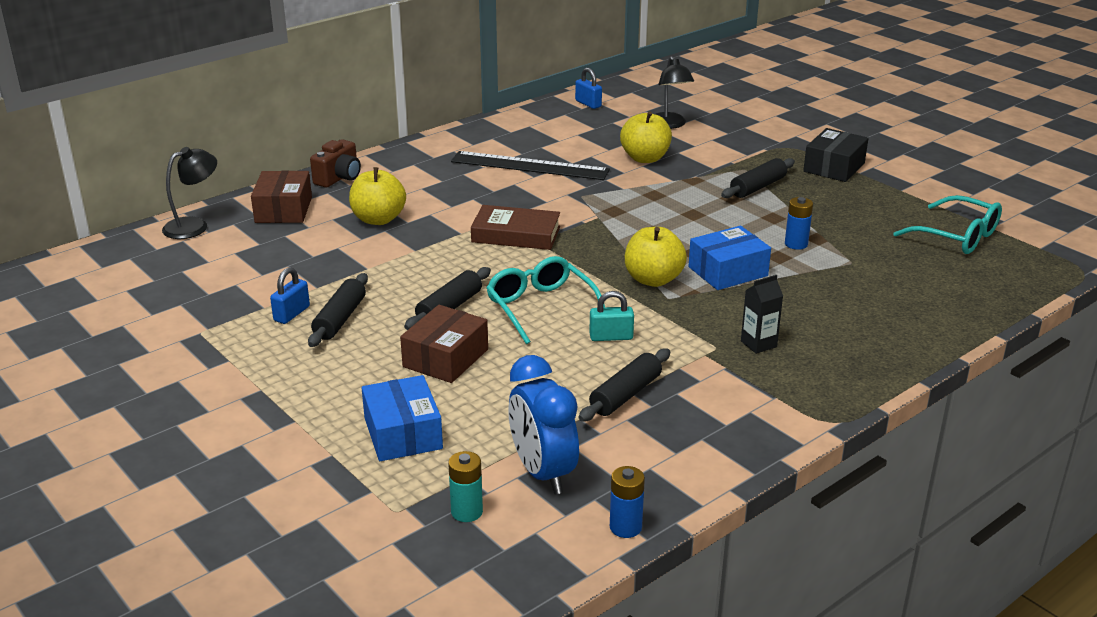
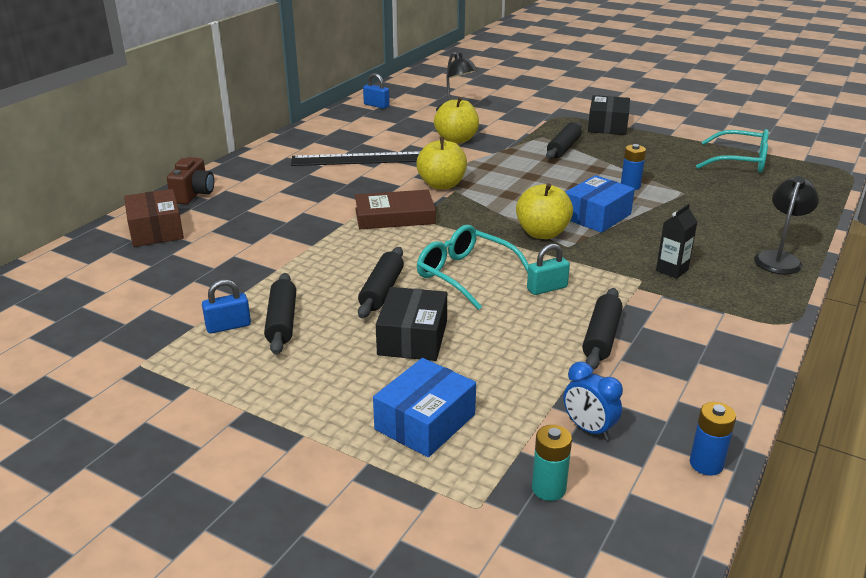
camera: 20 degrees left, 0 degrees up
black lamp [162,147,217,239] -> black lamp moved to [754,176,819,275]
blue padlock [270,267,310,324] -> blue padlock turned 60 degrees clockwise [202,279,251,334]
yellow apple [349,167,406,225] -> yellow apple moved to [417,137,467,190]
blue box [362,375,443,461] -> blue box turned 75 degrees clockwise [373,358,476,457]
brown box [400,305,488,383] -> black box [376,287,447,361]
blue clock [508,355,579,494] -> blue clock [564,362,623,440], size x0.58

